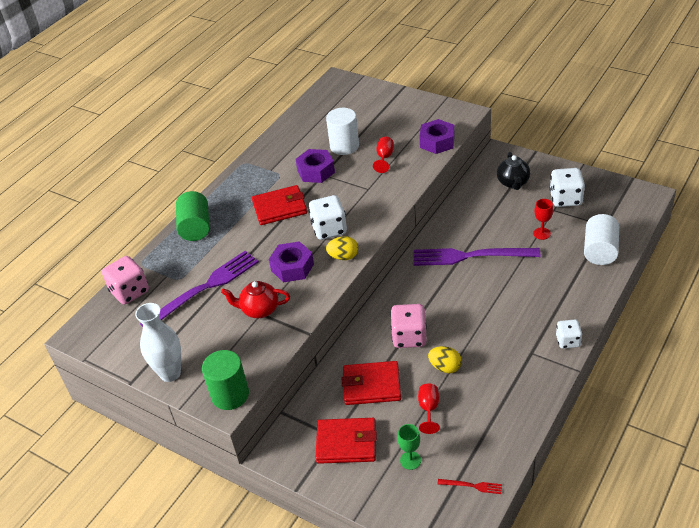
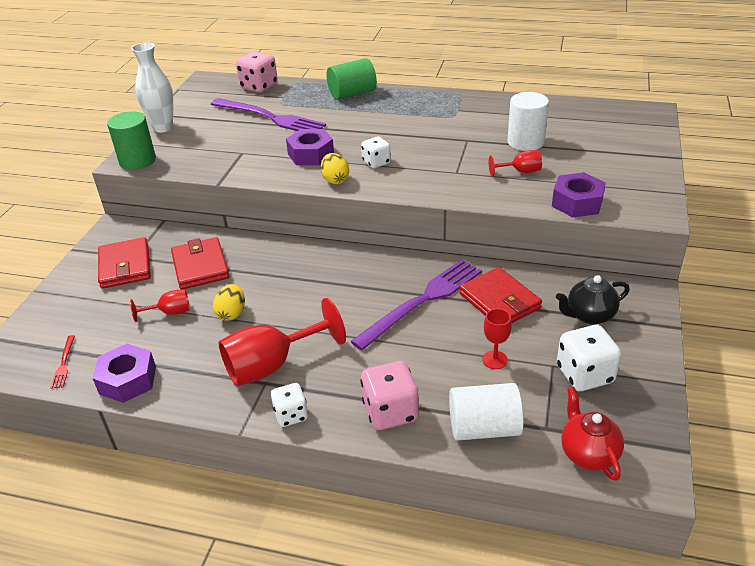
camera: 70 degrees right, 5 degrees down
red teapot [221,281,290,318] -> red teapot moved to [561,387,624,481]
red wallet [252,185,307,225] -> red wallet moved to [459,267,542,323]
purple nut [296,149,335,183] -> purple nut moved to [92,344,156,403]
white dice [308,195,347,240] -> white dice [361,136,391,168], size x0.63
pink dice [390,304,427,348] -> pink dice moved to [360,361,419,430]
green goblet [397,424,421,470] -> none
purple fork [414,248,541,266] -> purple fork turned 60 degrees clockwise [350,259,482,350]
none -> red goblet [219,298,346,386]

